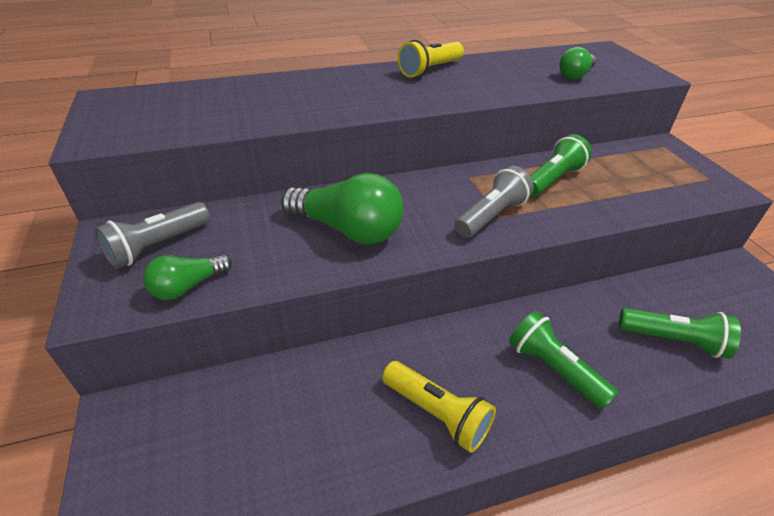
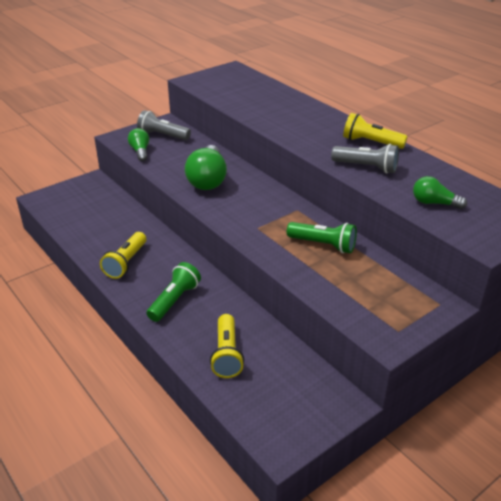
camera: 70 degrees right, 5 degrees down
green light bulb [143,254,232,300] -> green light bulb turned 45 degrees clockwise [128,128,149,161]
grey flashlight [455,166,534,238] -> grey flashlight moved to [331,144,399,174]
green flashlight [619,308,741,358] -> yellow flashlight [210,314,244,378]

